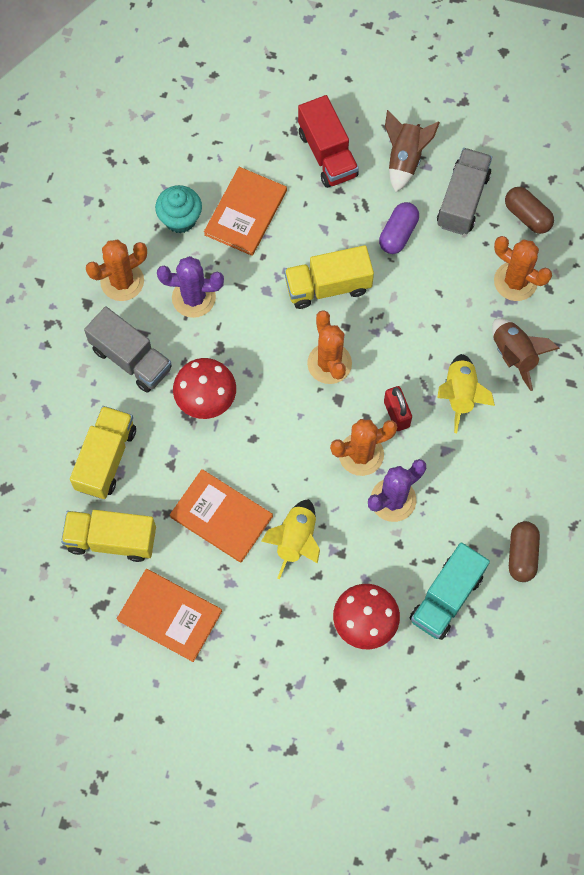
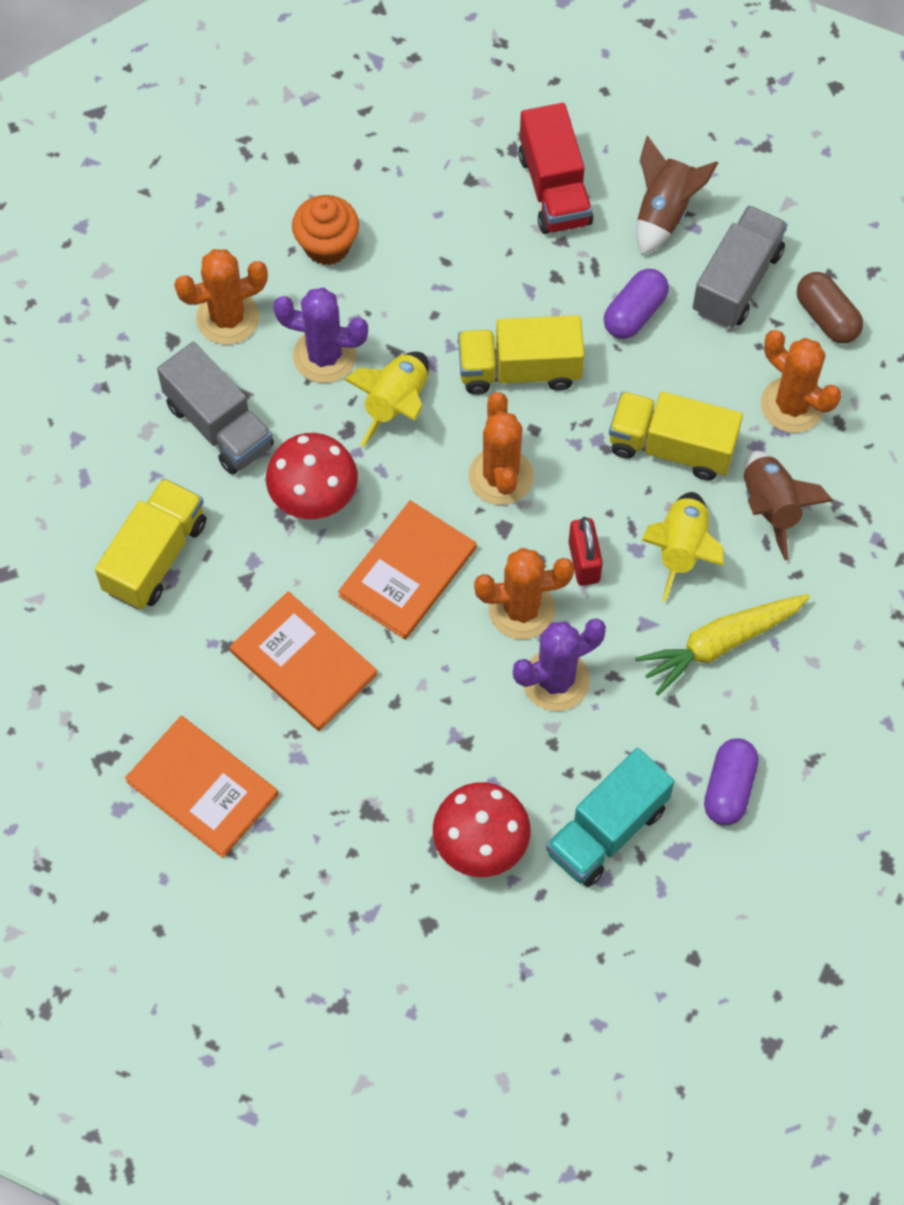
camera: 10 degrees right, 5 degrees down
yellow truck [61,510,156,562] -> yellow truck moved to [609,392,743,480]
turquoise cupcake [155,185,202,233] -> orange cupcake [292,195,359,265]
orange book [204,167,287,256] -> orange book moved to [338,500,477,640]
yellow rocket [261,499,320,579] -> yellow rocket moved to [343,352,429,447]
brown capsule [509,521,540,582] -> purple capsule [704,738,759,825]
none -> yellow carrot [635,594,810,696]

